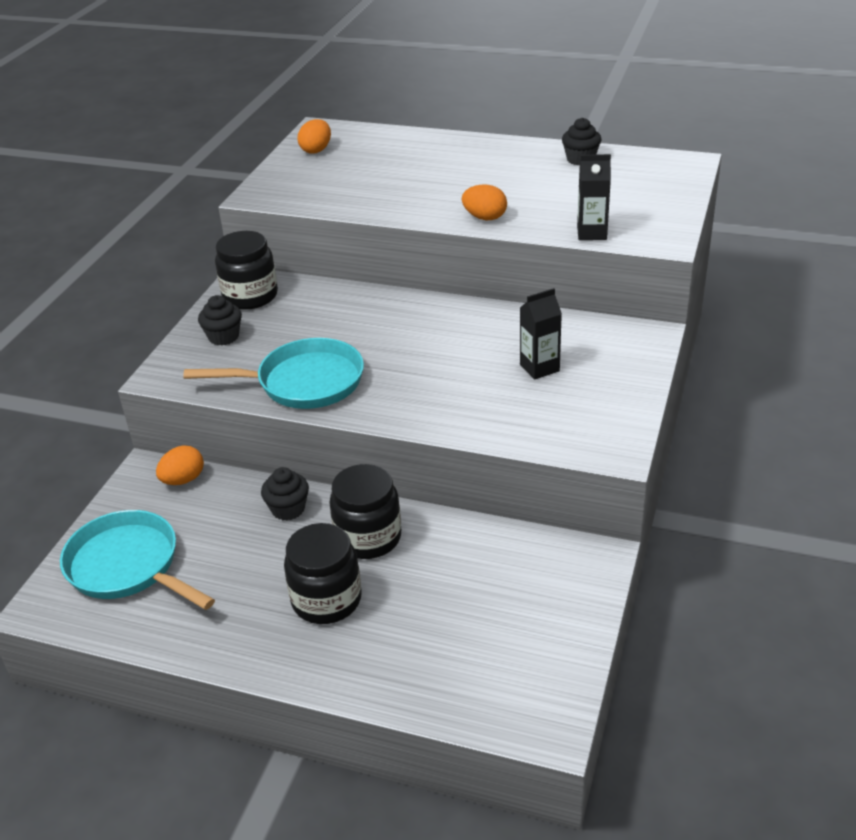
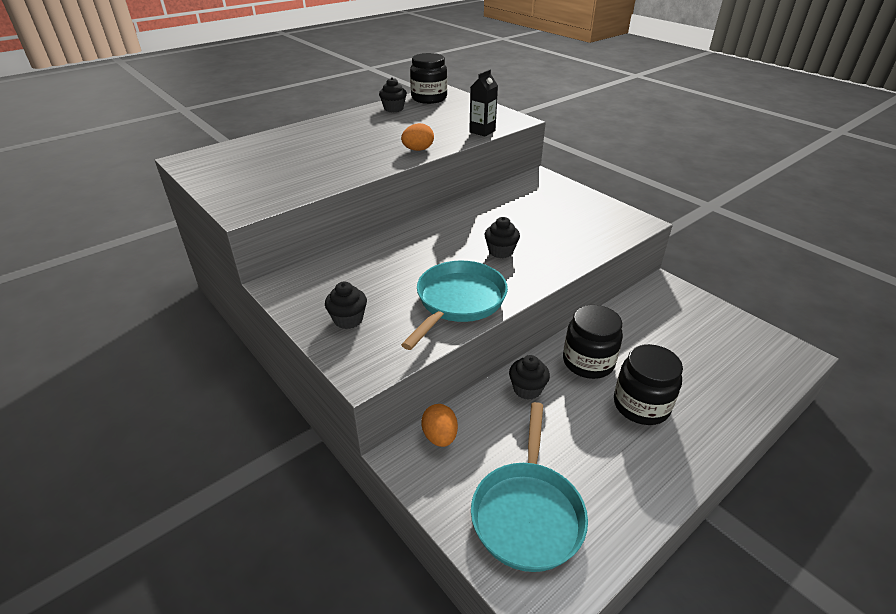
camera: 60 degrees left, 0 degrees up
turquoise pan [60,510,215,610] -> turquoise pan turned 60 degrees counterclockwise [471,402,588,572]
black jar [215,231,278,310] -> black jar moved to [410,53,447,104]
orange egg [298,119,331,154] -> none
black carton [520,288,562,380] -> none
none -> black cupcake [484,217,520,258]

